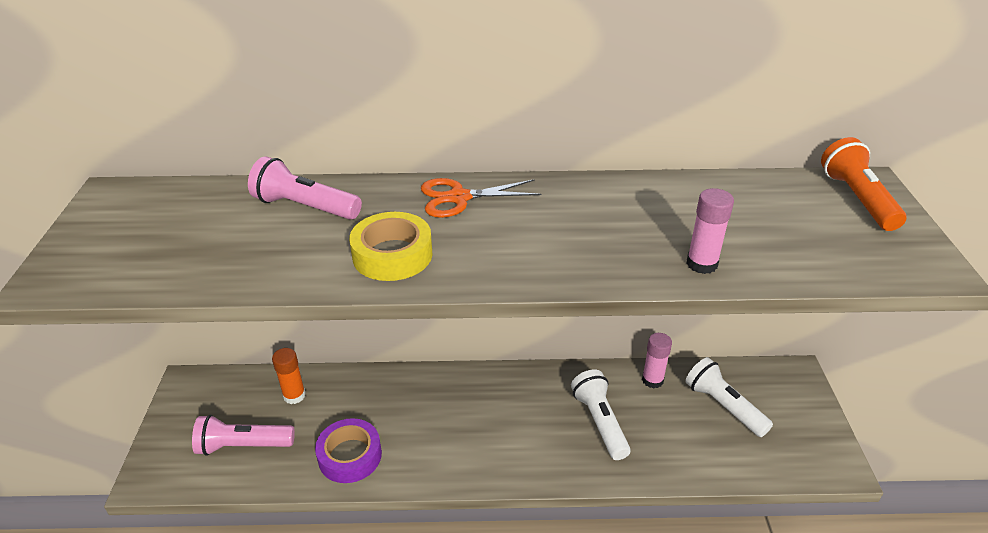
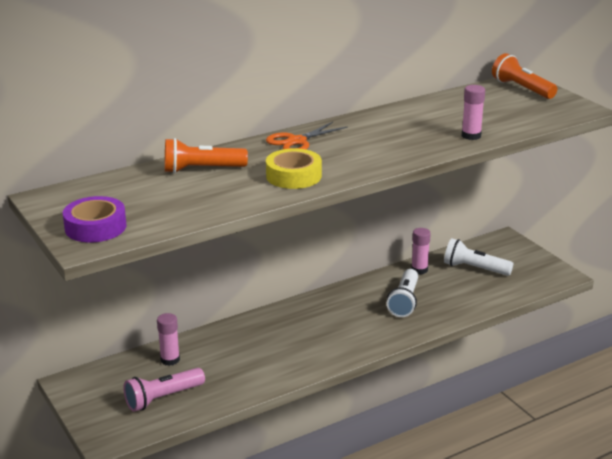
camera: 30 degrees left, 10 degrees down
pink flashlight [248,156,362,220] -> orange flashlight [165,138,248,173]
orange glue stick [272,348,306,404] -> pink glue stick [157,313,180,366]
purple tape [315,418,382,483] -> purple tape moved to [63,196,127,242]
white flashlight [571,370,630,460] -> white flashlight turned 120 degrees counterclockwise [387,269,418,317]

